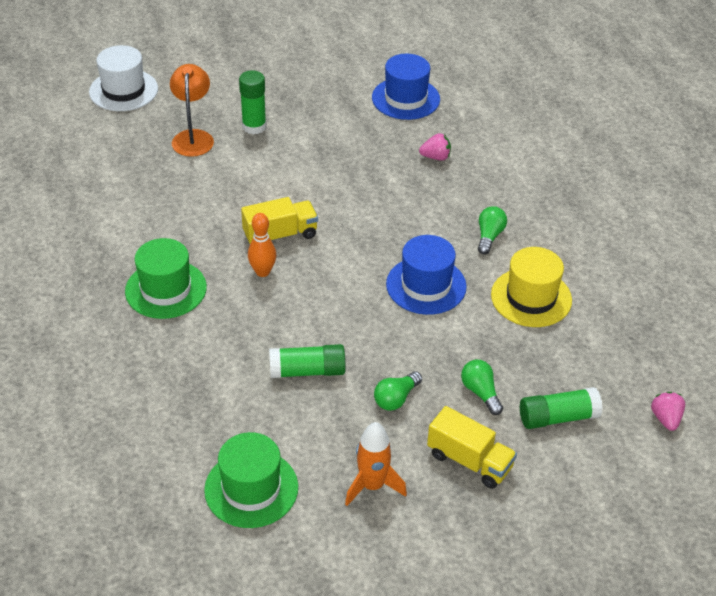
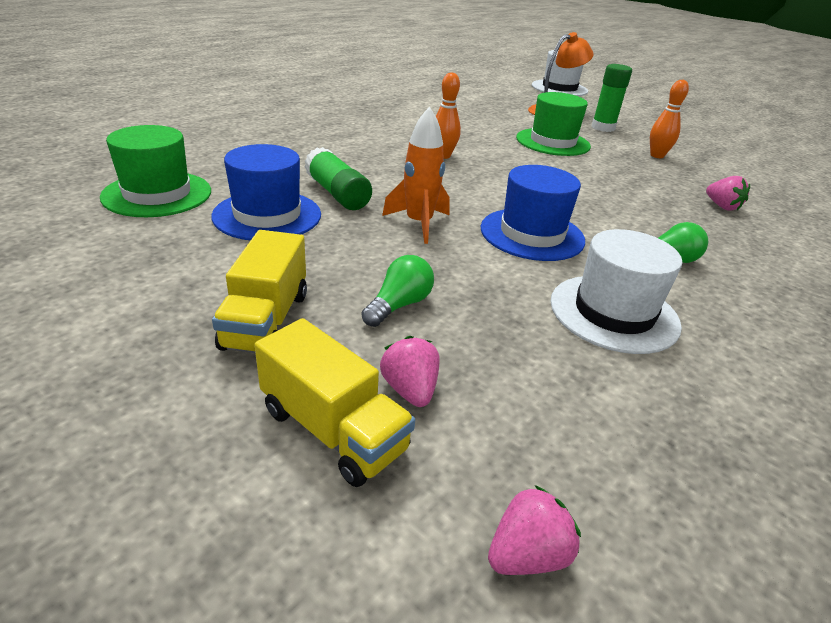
camera: 60 degrees right, 10 degrees down
green hat [125,238,207,319] -> green hat moved to [516,92,591,156]
yellow truck [241,197,318,245] -> yellow truck moved to [254,318,415,487]
orange rocket [345,422,407,506] -> orange rocket moved to [382,106,450,244]
blue hat [372,54,440,120] -> blue hat moved to [211,144,321,241]
green light bulb [374,371,422,411] -> none
yellow hat [491,247,572,327] -> white hat [550,229,682,354]
green glue stick [520,387,603,429] -> pink strawberry [380,336,440,407]
none -> orange bowling pin [650,80,689,158]

